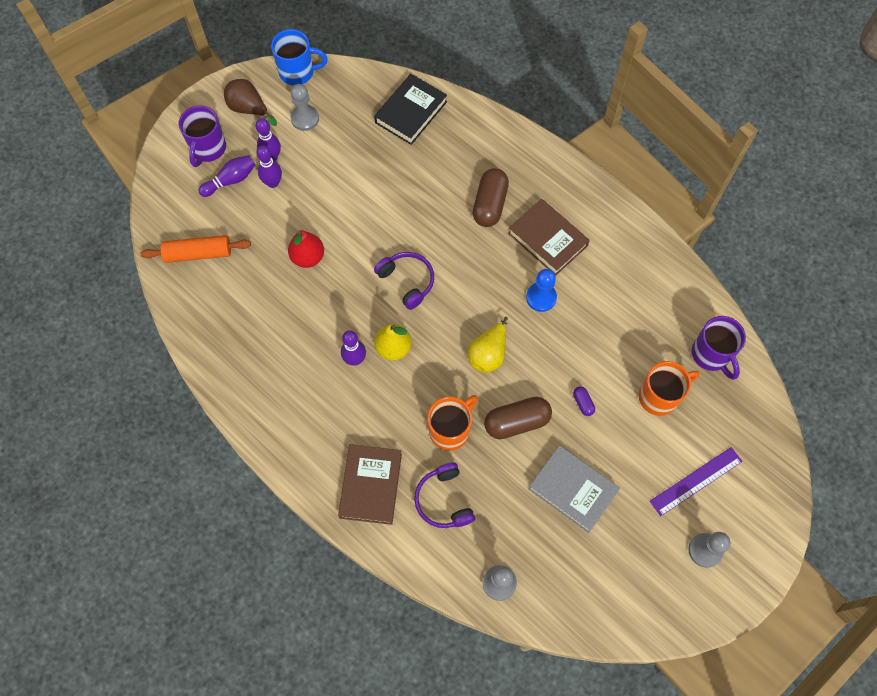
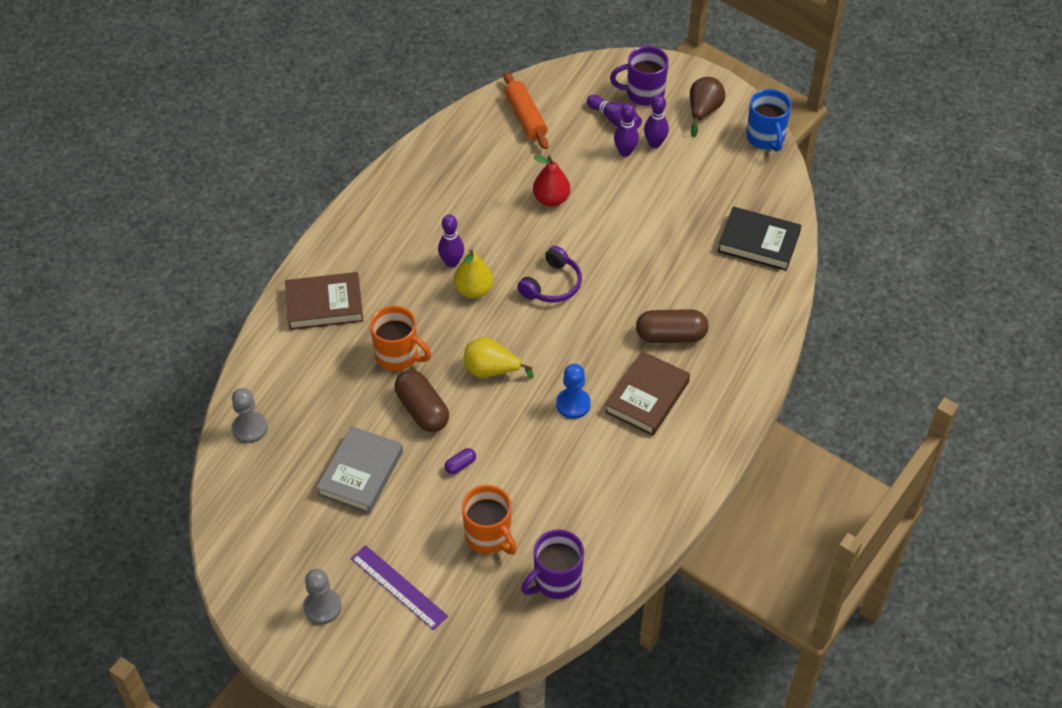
camera: 75 degrees right, 15 degrees down
grey pawn [290,84,319,131] -> none
purple headphones [414,463,475,528] -> none

